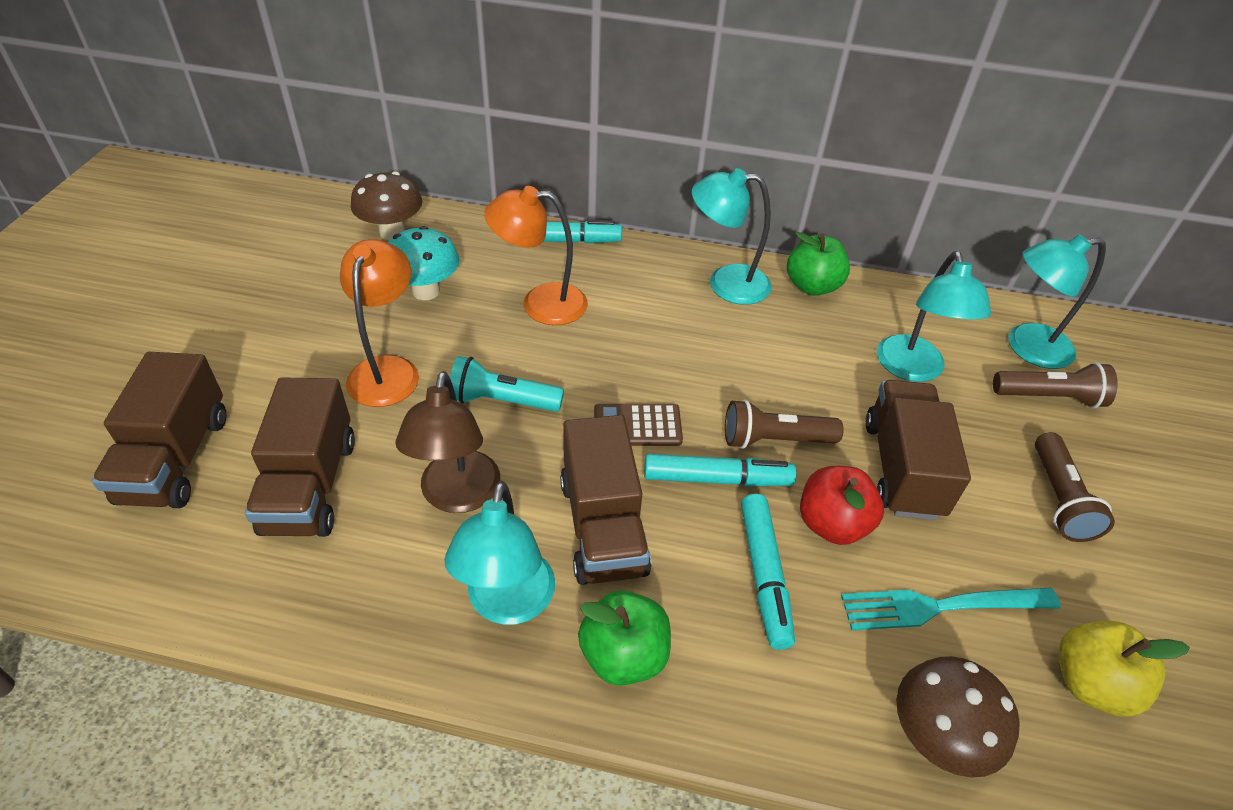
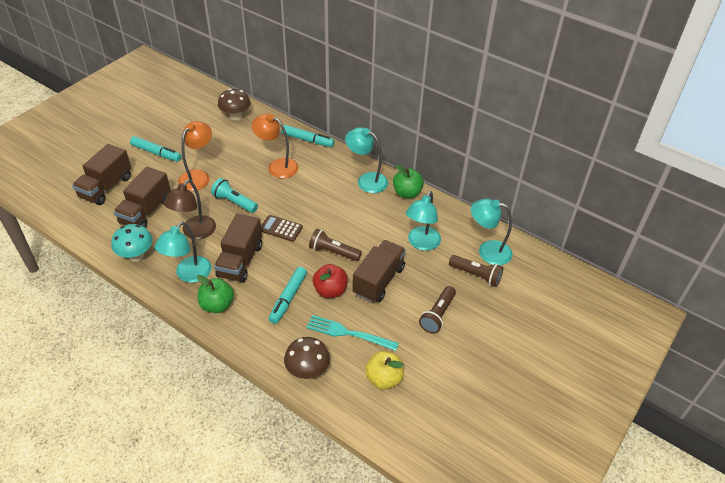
camera: 25 degrees right, 0 degrees up
turquoise mushroom [388,226,460,300] -> turquoise mushroom moved to [111,224,153,261]
turquoise marker [644,454,797,487] -> turquoise marker moved to [130,136,182,162]

